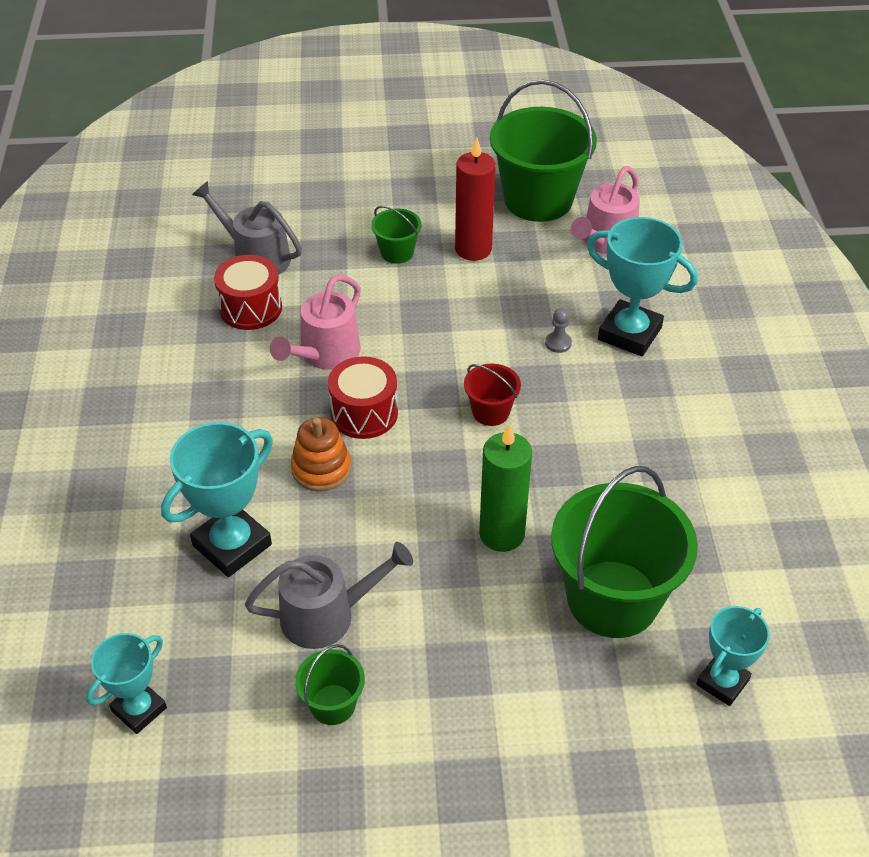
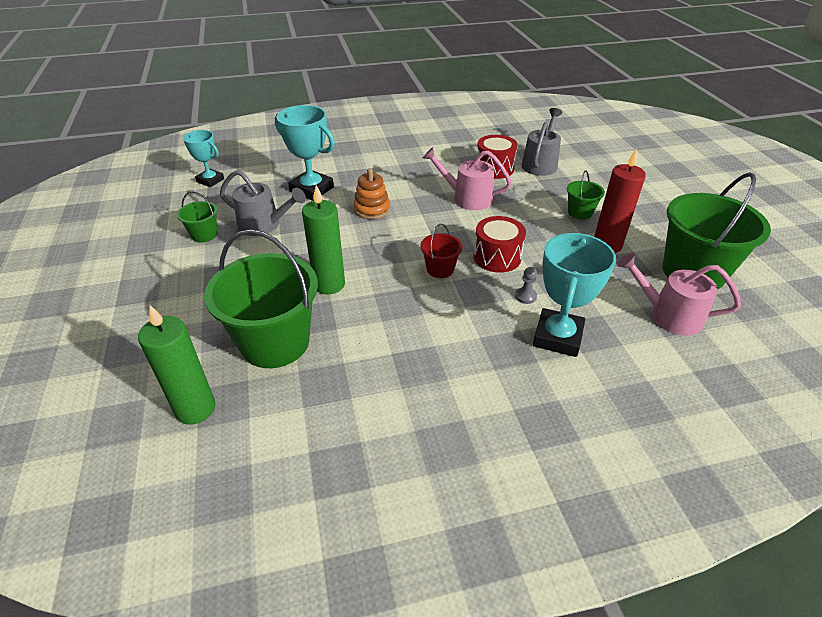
camera: 80 degrees right, 5 degrees down
grey watering can [245,542,413,649] -> grey watering can turned 45 degrees counterclockwise [220,170,306,236]
red drum [328,356,398,439] -> red drum moved to [473,216,526,273]
turquoise trophy [696,606,770,706] -> green candle [138,305,215,425]

